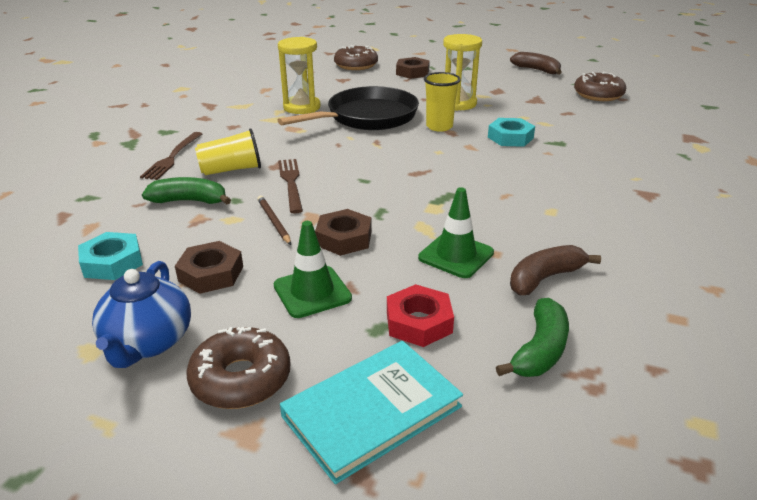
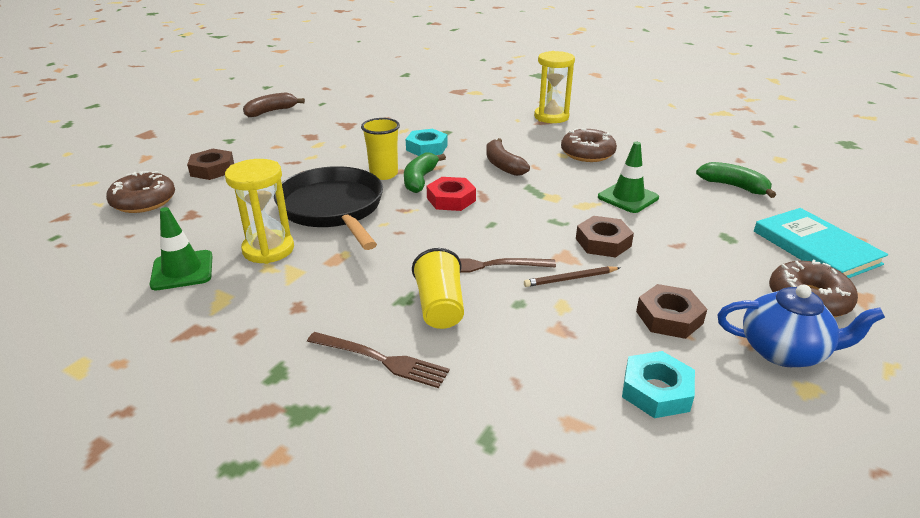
camera: 80 degrees left, 0 degrees up
green banana [142,177,231,205] -> green banana moved to [404,152,446,193]
green traffic cone [273,221,352,318] -> green traffic cone moved to [150,207,213,290]
red nut [387,284,454,347] -> red nut moved to [427,177,476,211]
yellow hourglass [443,34,482,111] -> yellow hourglass moved to [534,51,575,123]
brown banana [510,245,601,295] -> brown banana moved to [486,138,530,176]
brown donut [574,72,626,101] -> brown donut moved to [561,128,617,162]

